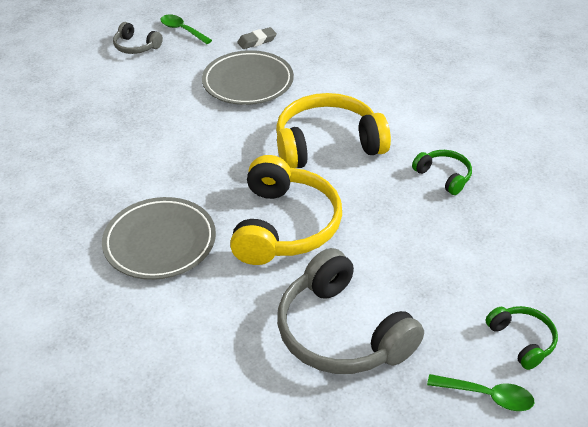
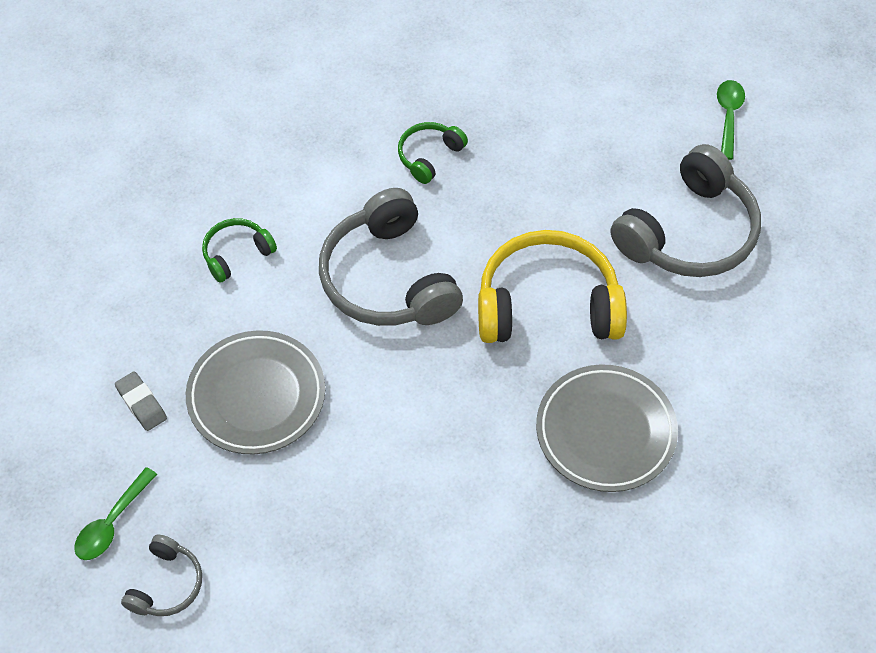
camera: 100 degrees left, 15 degrees up
yellow headphones [276,93,391,168] -> grey headphones [319,188,463,326]
green headphones [485,306,558,370] -> green headphones moved to [202,218,277,283]

